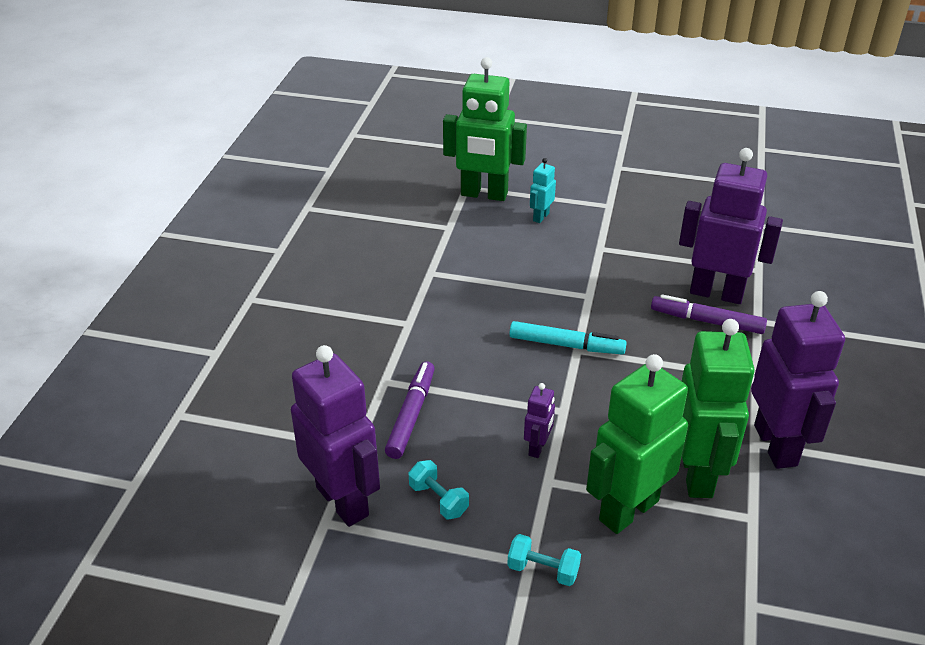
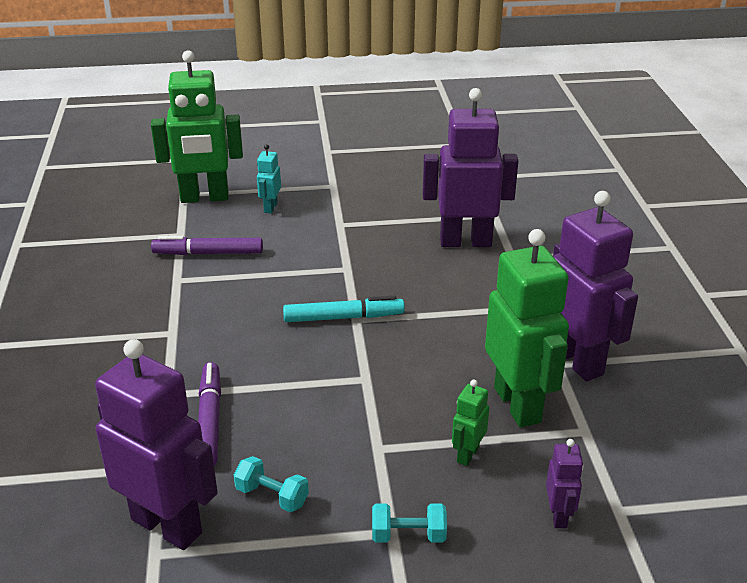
camera: 20 degrees left, 5 degrees down
purple robot [524,383,555,458] -> purple robot moved to [546,439,584,528]
green robot [586,354,688,534] -> green robot [452,379,489,466], size x0.45
purple marker [651,294,767,334] -> purple marker moved to [151,236,263,255]

